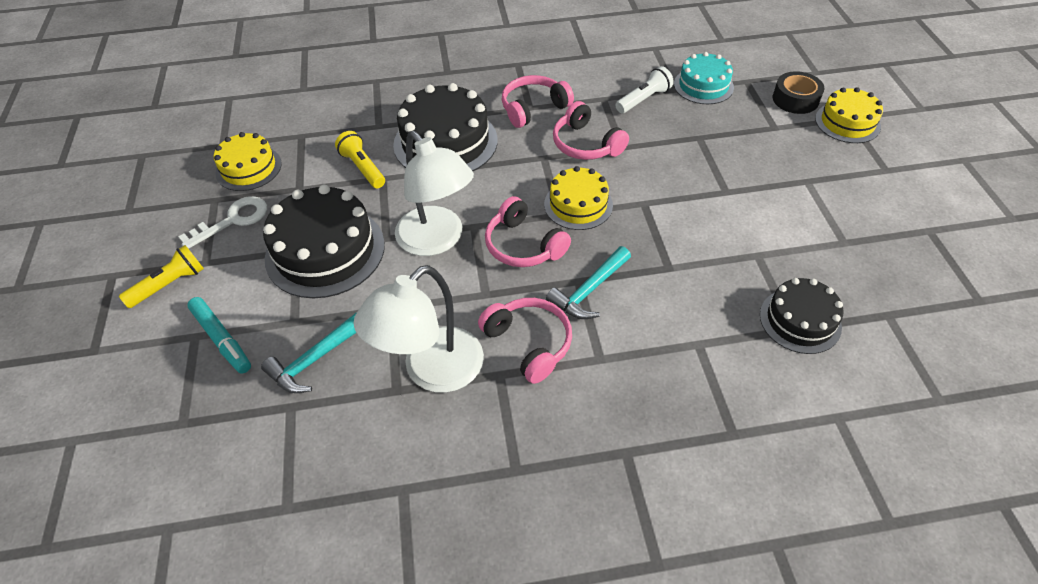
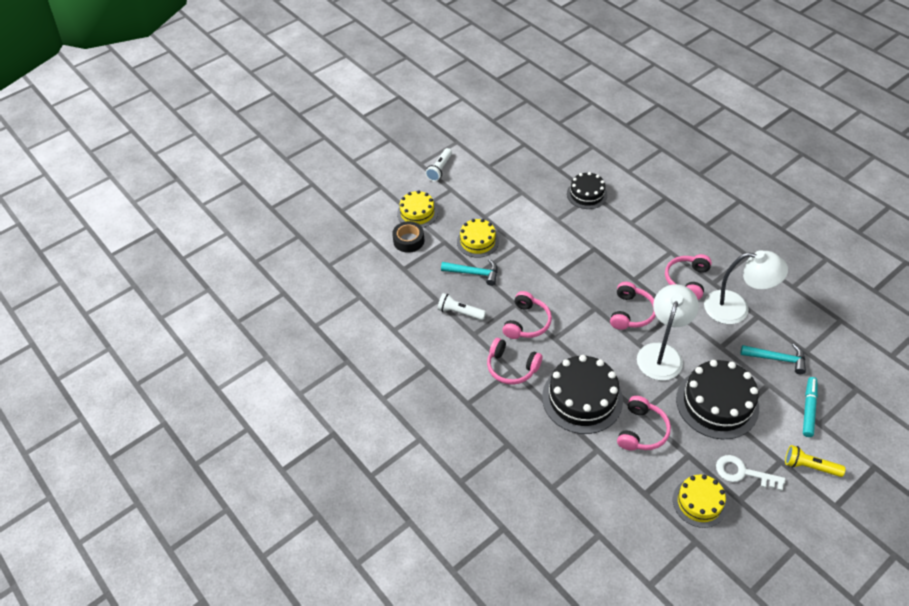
camera: 120 degrees left, 0 degrees up
yellow flashlight [335,131,385,188] -> pink headphones [617,396,671,451]
yellow cake [544,166,613,230] -> yellow cake moved to [457,219,499,258]
turquoise hammer [546,246,631,319] -> turquoise hammer moved to [441,259,498,286]
turquoise cake [674,52,734,104] -> none
none -> white flashlight [425,148,452,181]

